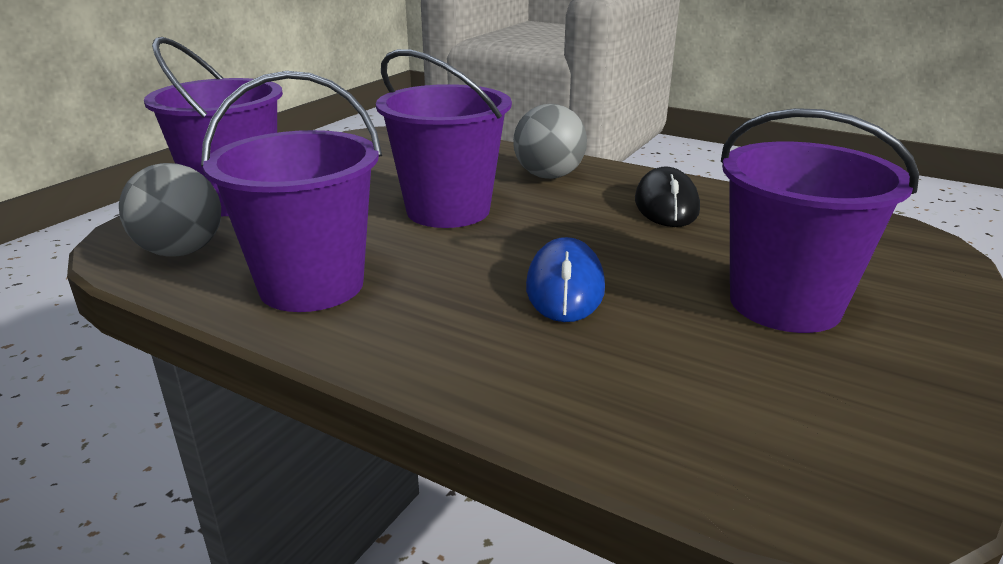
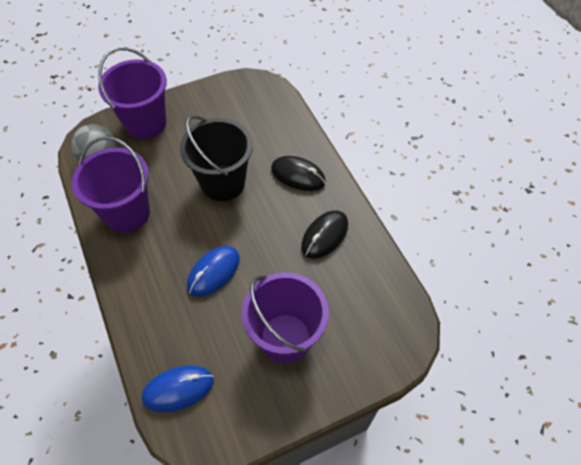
camera: 35 degrees right, 30 degrees up
purple bucket [376,49,512,228] -> black bucket [180,115,253,201]
grey ball [513,104,587,179] -> black mouse [271,156,326,191]
none -> blue mouse [142,365,214,412]

